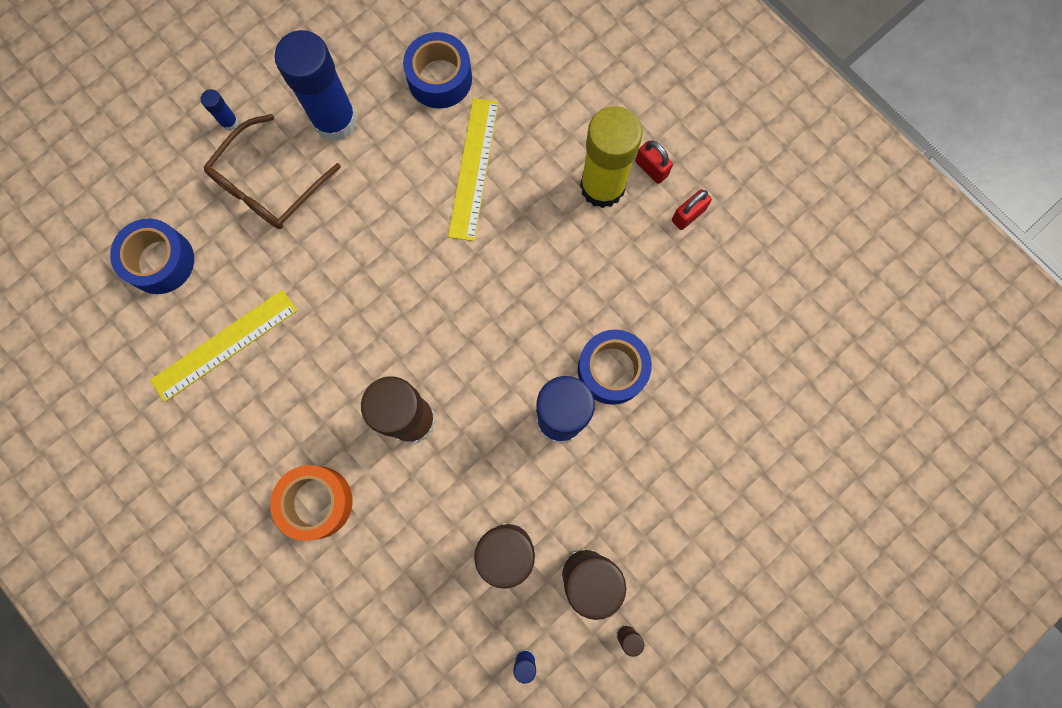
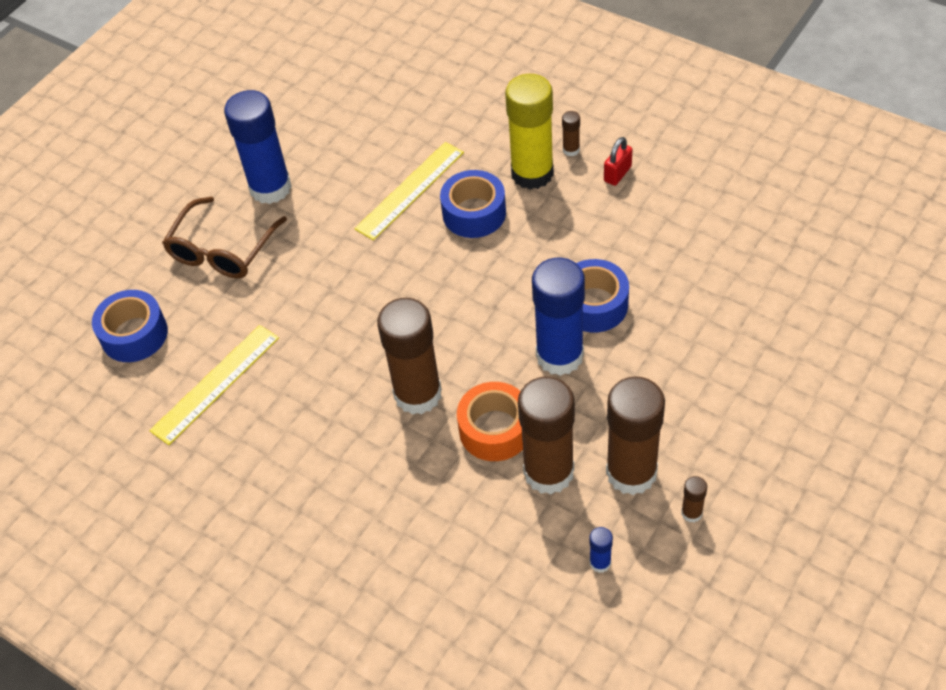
camera: 10 degrees left, 25 degrees down
blue glue stick [201,89,239,131] -> none
orange tape [270,465,353,541] -> orange tape moved to [457,382,523,461]
blue tape [403,32,472,109] -> blue tape moved to [440,170,506,238]
yellow ruler [448,98,498,241] -> yellow ruler turned 45 degrees clockwise [355,142,464,240]
red padlock [635,141,673,184] -> brown glue stick [562,111,580,156]

